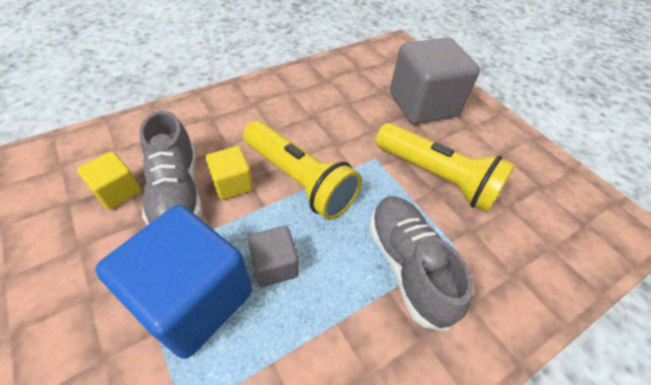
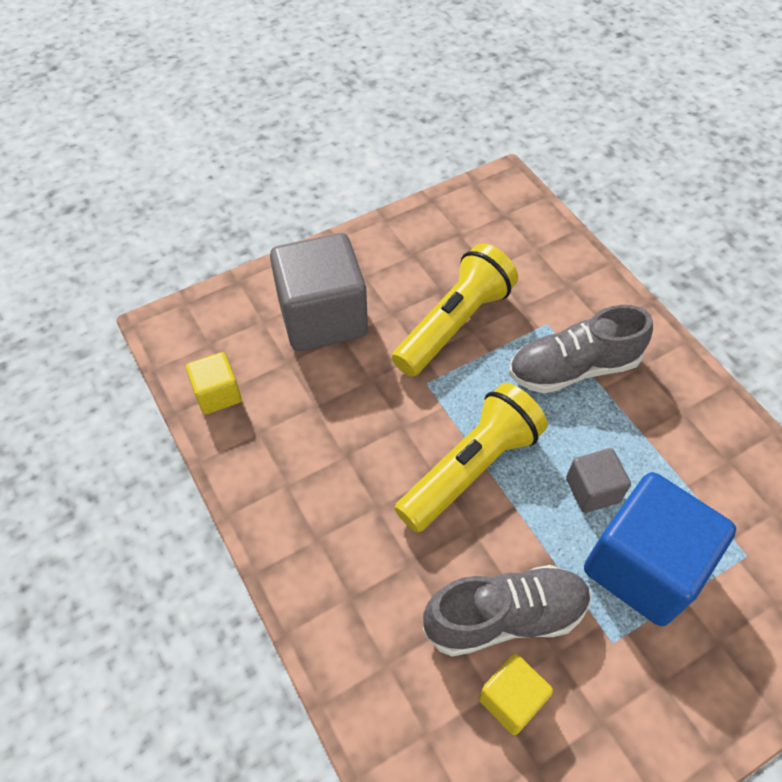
camera: 85 degrees left, 5 degrees up
yellow cube [206,146,253,200] -> yellow cube moved to [186,352,242,414]

